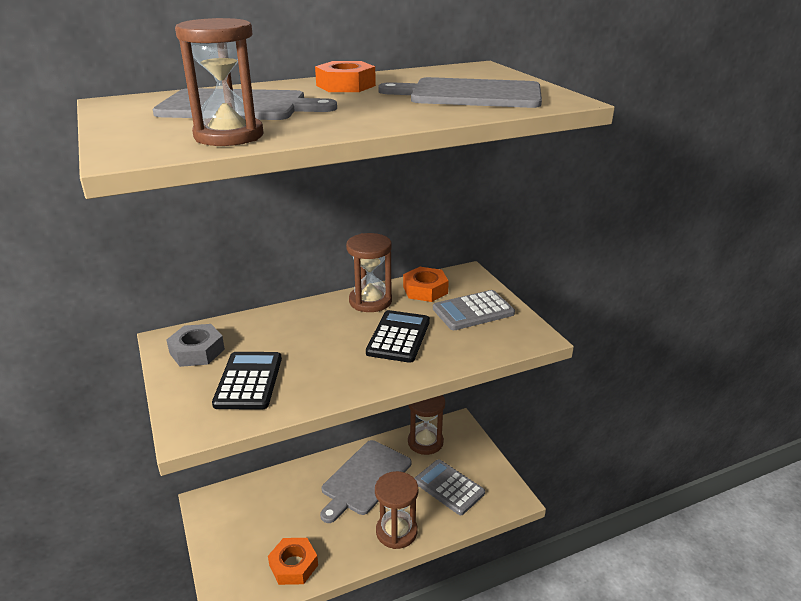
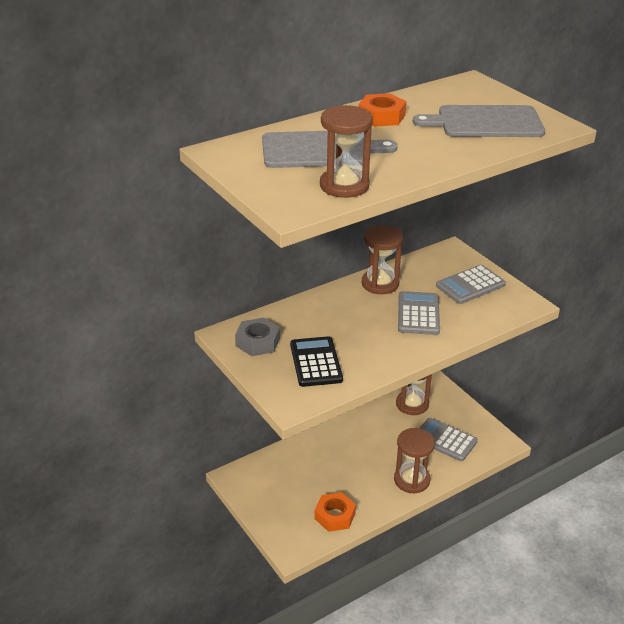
camera: 10 degrees left, 5 degrees up
grey cutting board [320,440,411,523] -> none
black calculator [366,310,430,363] -> grey calculator [398,291,440,335]
orange nut [403,267,449,302] -> none

